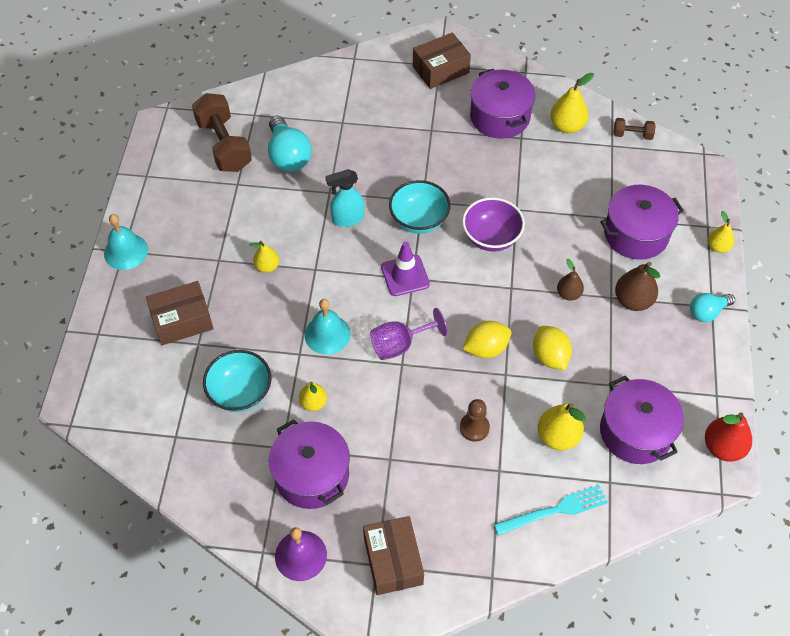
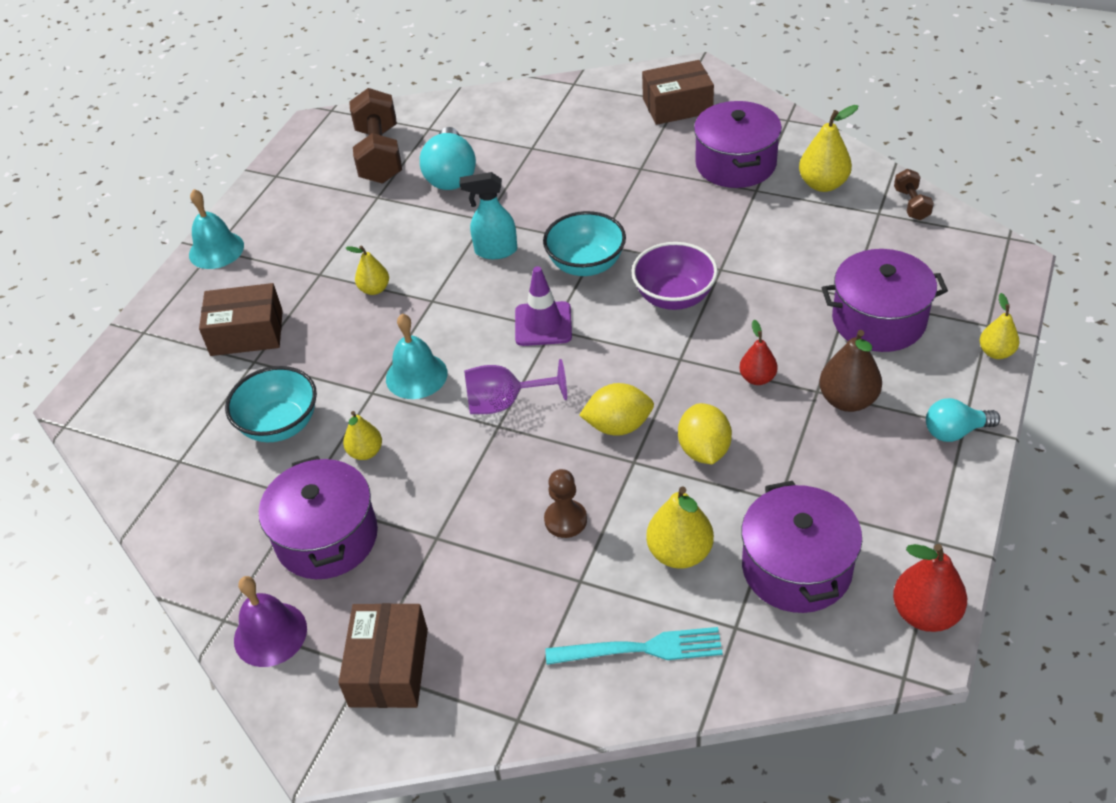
camera: 20 degrees right, 10 degrees down
brown pear [557,259,584,301] -> red pear [739,320,778,385]
brown dumbbell [613,118,656,140] -> brown dumbbell turned 60 degrees clockwise [894,169,934,220]

